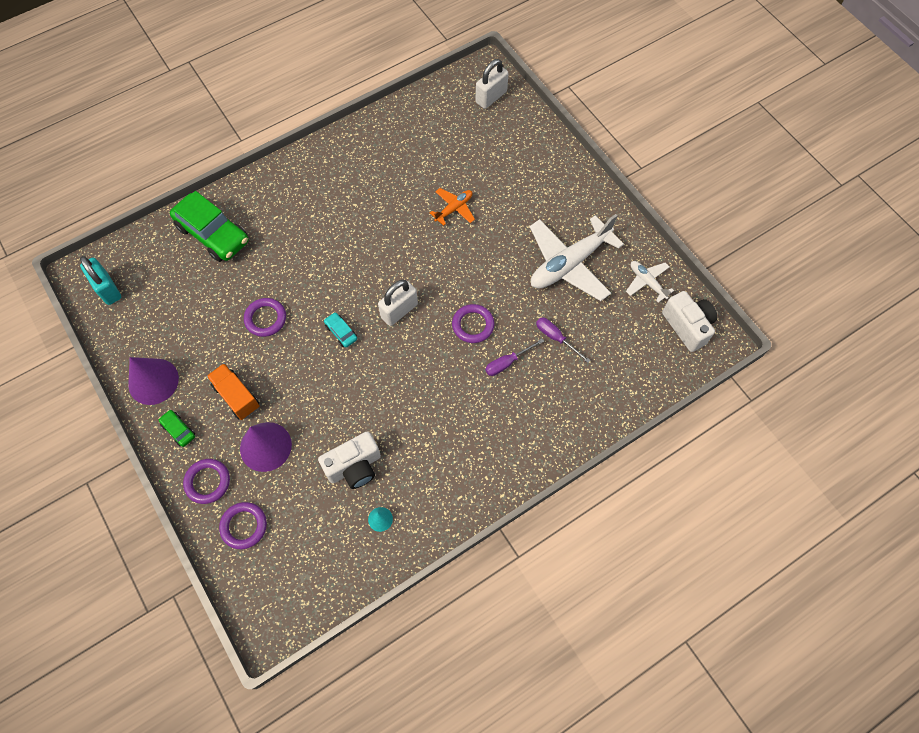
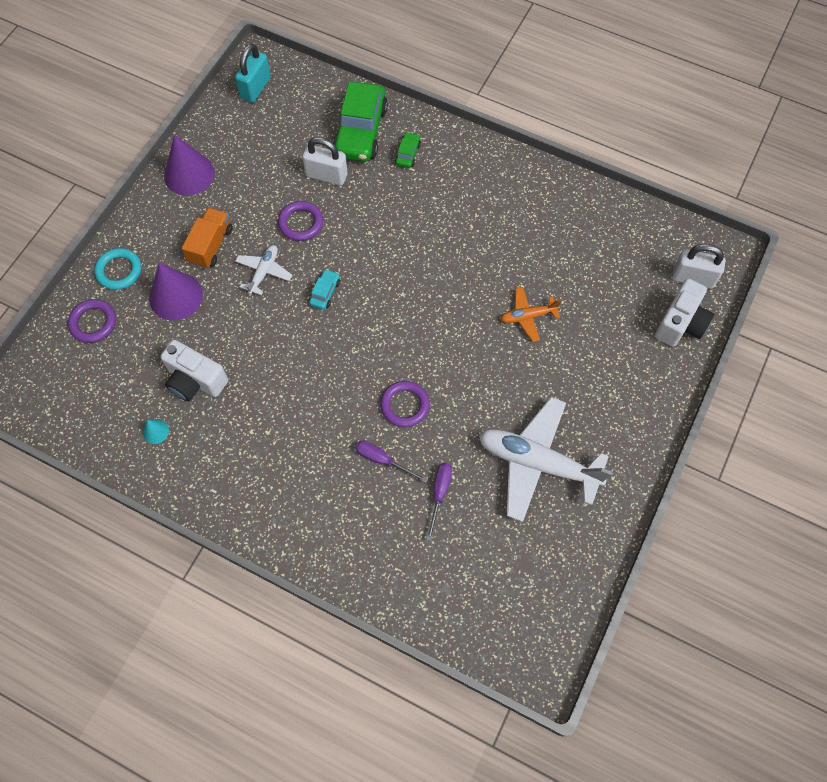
camera: 60 degrees right, 0 degrees up
green car [159,410,195,447] -> green car moved to [395,132,421,168]
purple ring [183,459,230,504] -> turquoise ring [94,248,141,290]
white padlock [378,280,418,326] -> white padlock moved to [302,137,348,185]
orange plane [430,188,475,226] -> orange plane turned 150 degrees clockwise [500,287,561,342]
white plane [626,261,674,303] -> white plane moved to [235,245,292,296]
white camera [662,291,717,352] -> white camera moved to [655,279,714,347]

